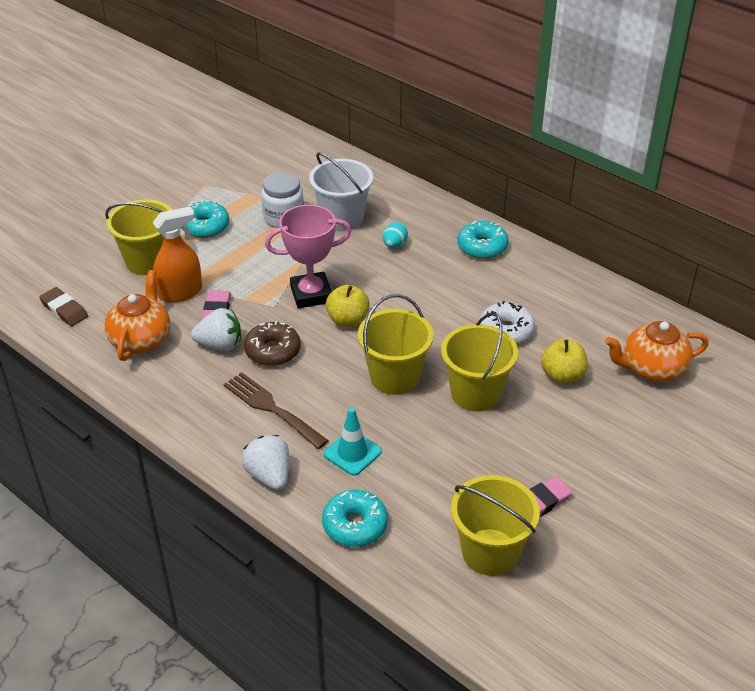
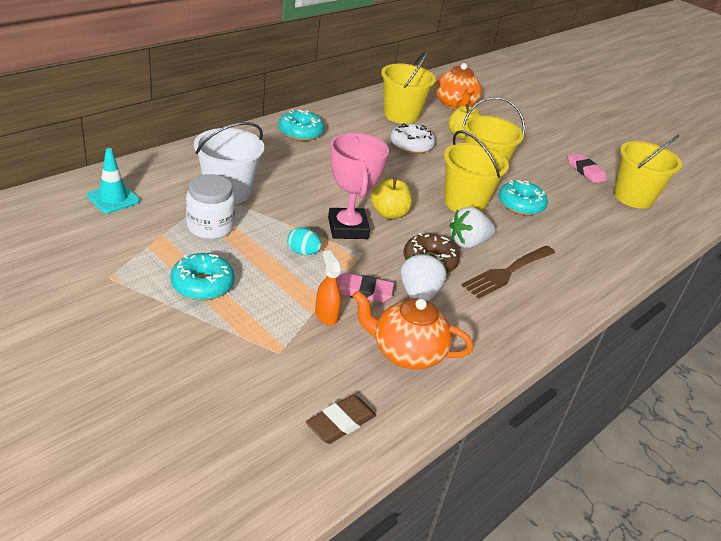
camera: 90 degrees left, 5 degrees down
yellow bucket [105,199,172,276] -> yellow bucket moved to [381,51,436,124]
orange spray bottle [153,207,202,303] -> orange spray bottle [315,250,342,326], size x0.62
white strawberry [242,435,289,490] -> white strawberry moved to [449,206,496,249]
turquoise donut [322,490,388,547] -> turquoise donut moved to [498,180,548,216]
turquoise traffic cone [323,407,382,476] -> turquoise traffic cone moved to [87,148,140,213]
turquoise egg [383,222,408,248] -> turquoise egg moved to [287,227,322,255]

